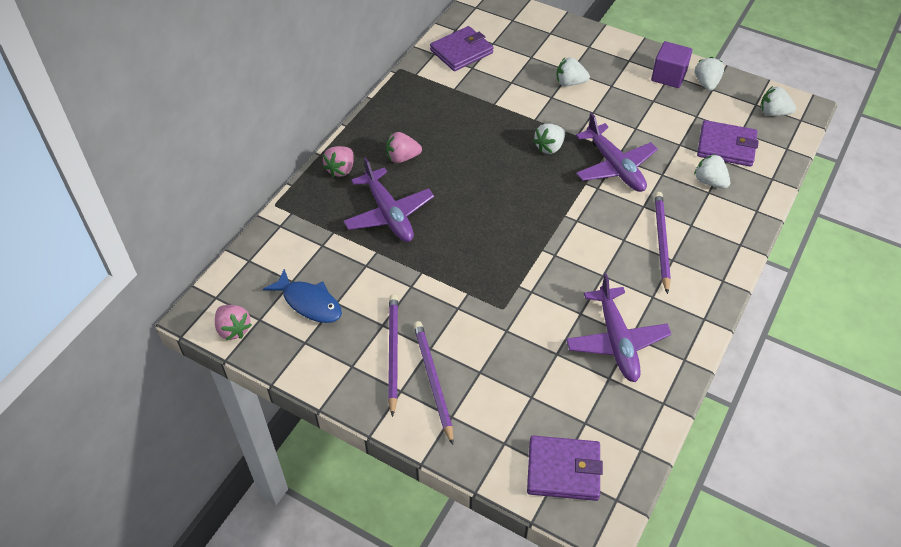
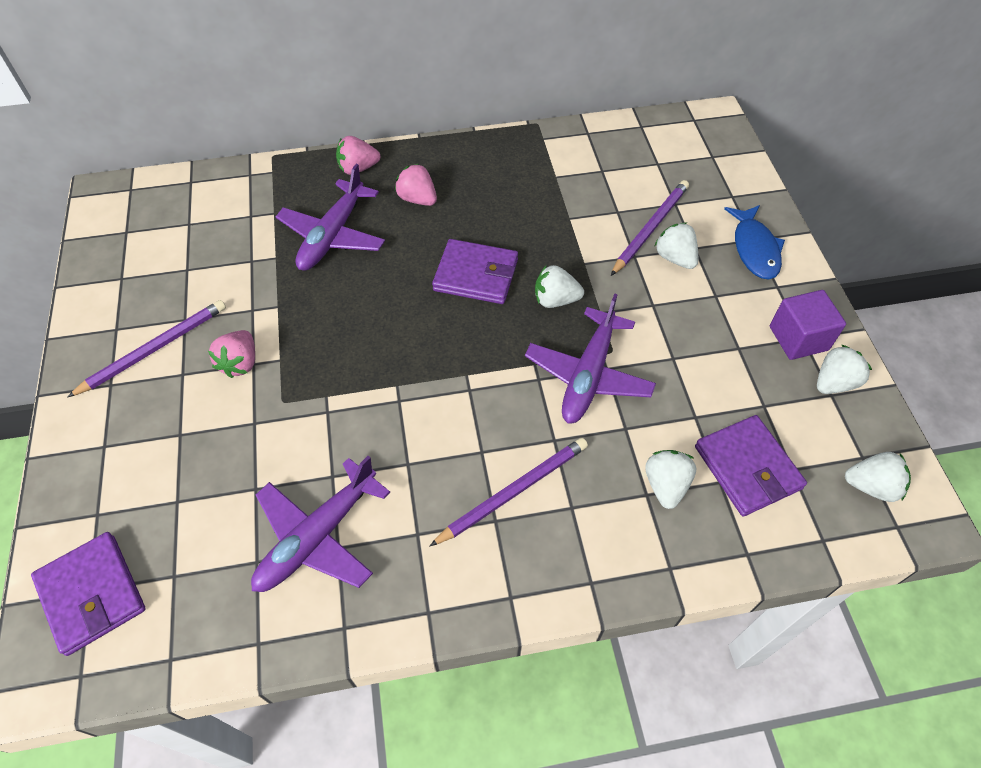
camera: 50 degrees right, 5 degrees up
pink strawberry [215,305,252,340] -> pink strawberry moved to [208,330,255,378]
blue fish [263,269,342,323] -> blue fish moved to [724,205,785,279]
purple pencil [413,321,453,445] -> purple pencil moved to [611,180,689,276]
purple wallet [430,26,493,71] -> purple wallet moved to [432,239,518,304]
white strawberry [760,86,796,116] -> white strawberry turned 120 degrees clockwise [845,452,911,502]

